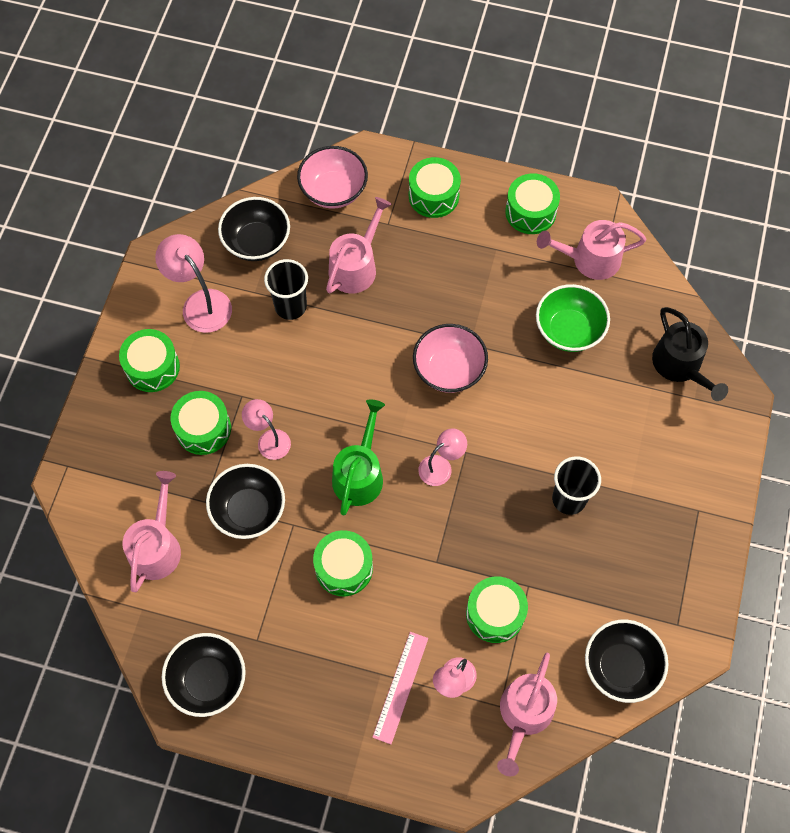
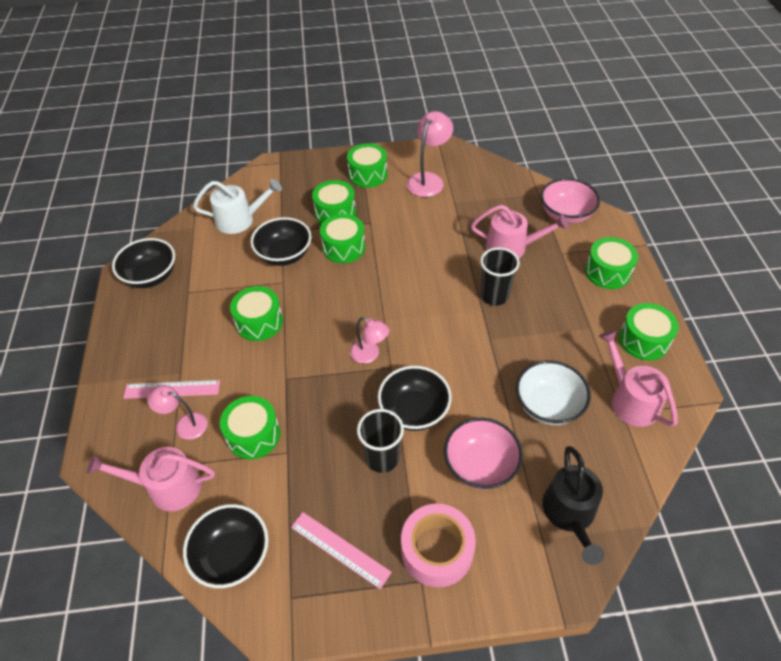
camera: 70 degrees right, 15 degrees down
pink watering can [123,471,181,592] -> white watering can [193,179,282,234]
black bowl [218,197,290,261] -> black bowl moved to [378,366,451,431]
pink lamp [242,399,291,460] -> green drum [320,214,365,263]
black cup [264,259,308,320] -> black cup moved to [480,247,520,306]
green watering can [332,399,385,515] -> none
pink bowl [413,324,488,393] -> pink bowl moved to [444,418,523,490]
green bowl [536,284,610,352] -> white bowl [516,360,591,425]
black watering can [652,307,728,401] -> black watering can turned 45 degrees counterclockwise [542,446,605,565]
none -> pink ruler [291,512,392,589]
none -> pink tape [401,504,476,587]

